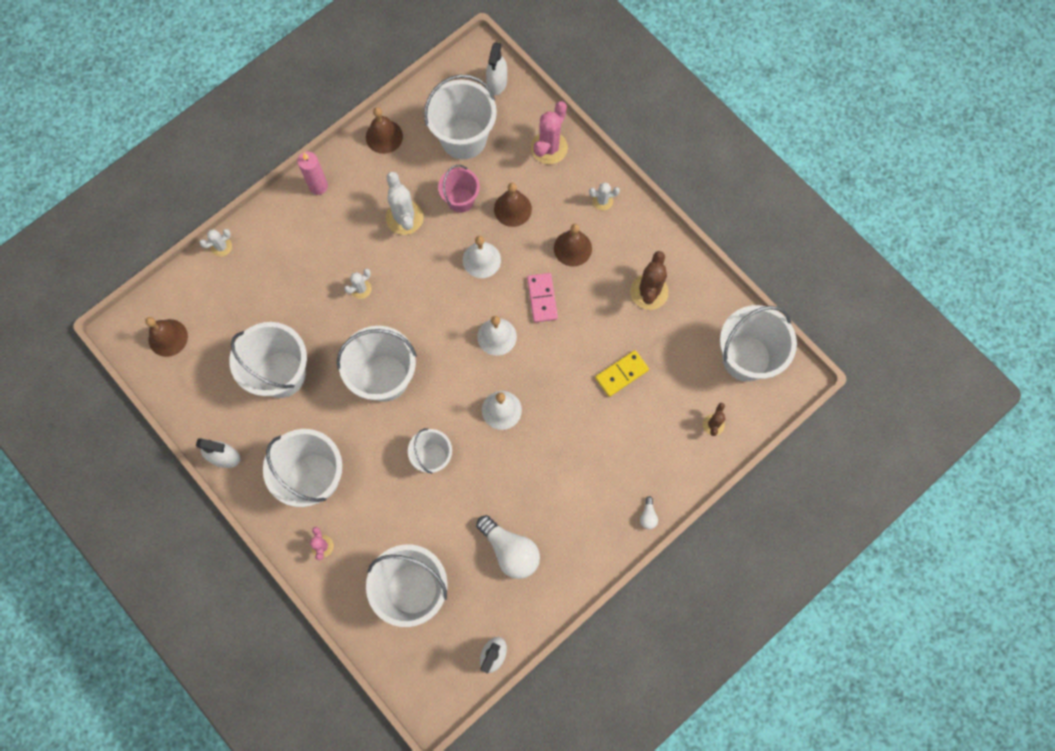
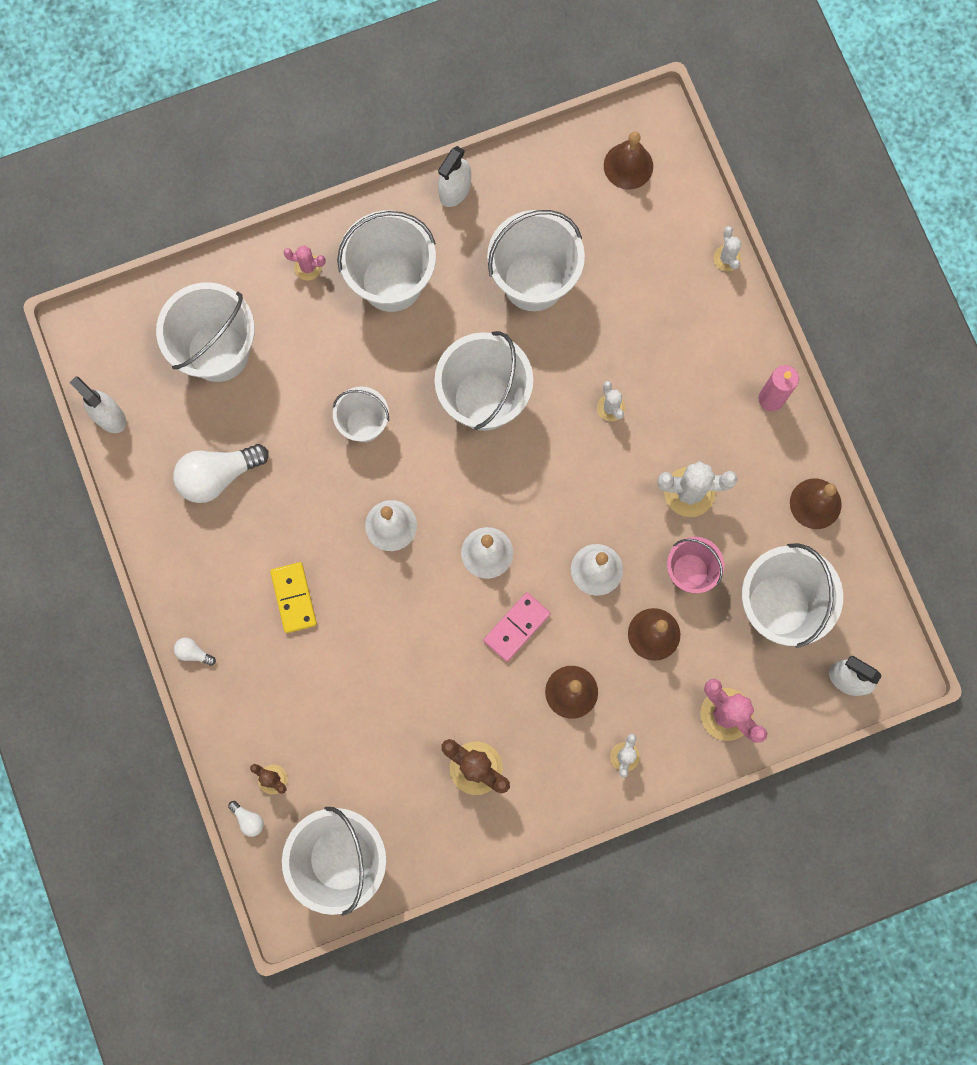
camera: 110 degrees right, 5 degrees up
pink domino [527,273,558,323] -> pink domino turned 60 degrees counterclockwise [483,592,550,662]
yellow domino [595,350,649,397] -> yellow domino moved to [270,562,317,633]
none -> white light bulb [228,801,264,837]

